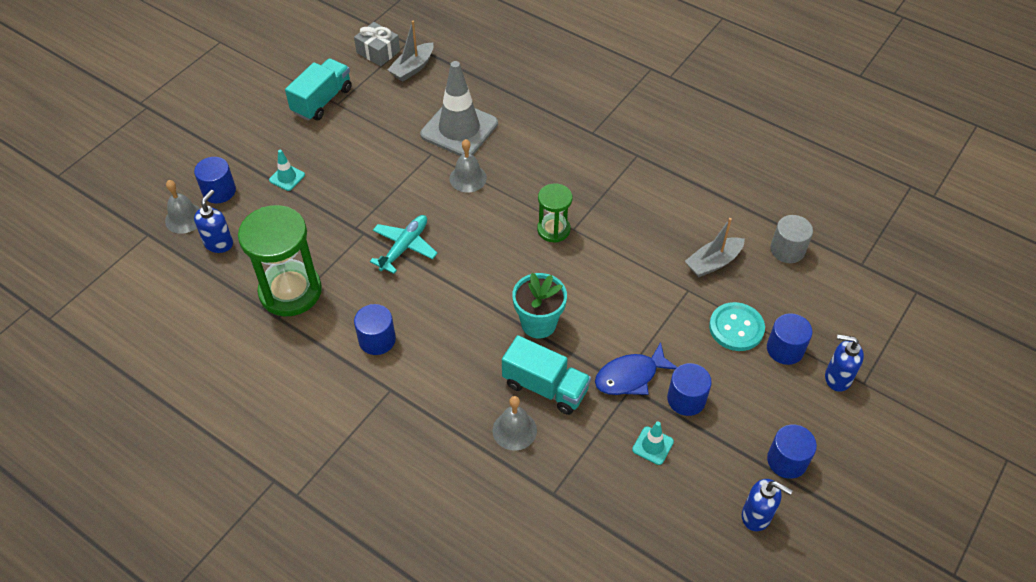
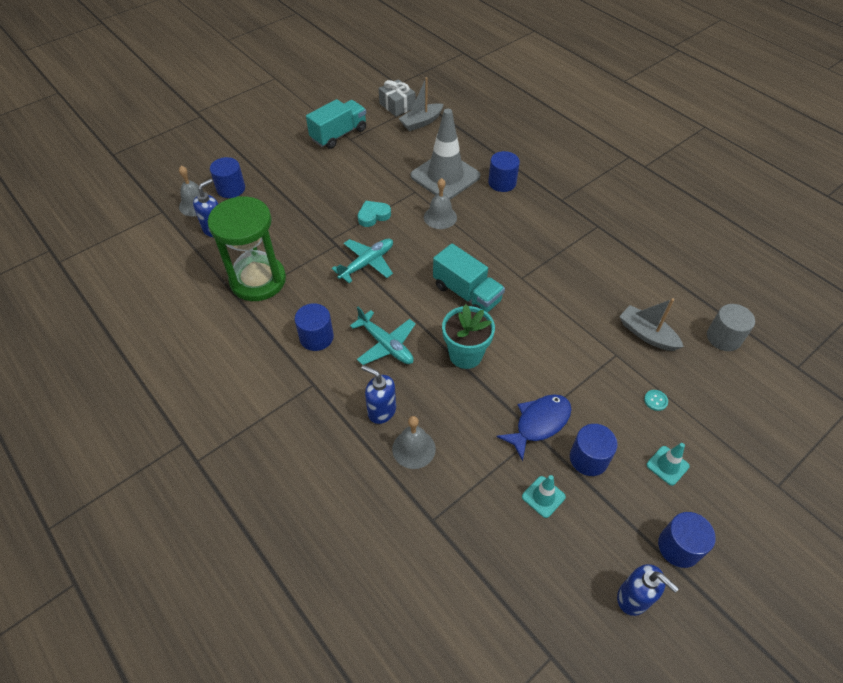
camera: 15 degrees right, 0 degrees up
turquoise traffic cone [269,150,305,191] -> turquoise traffic cone moved to [647,443,690,486]
turquoise truck [502,335,591,415] -> turquoise truck moved to [433,243,505,313]
green hourglass [537,183,573,243] -> none
blue fish [595,342,677,395] -> blue fish turned 150 degrees clockwise [496,394,572,462]
grey boat [685,218,745,277] -> grey boat turned 60 degrees clockwise [619,298,684,351]
turquoise button [709,302,765,351] -> turquoise button [644,390,668,411], size x0.43
blue cylinder [767,313,813,365] -> blue cylinder moved to [488,151,520,192]
blue soap dispenser [825,334,864,392] -> blue soap dispenser moved to [361,365,396,424]
none -> turquoise plane [350,307,416,365]
none -> turquoise heart [358,201,391,227]

